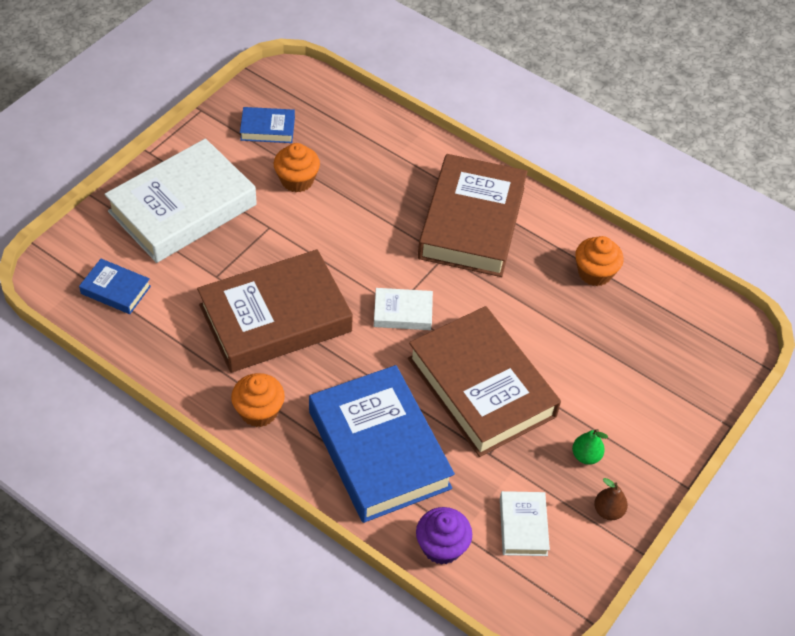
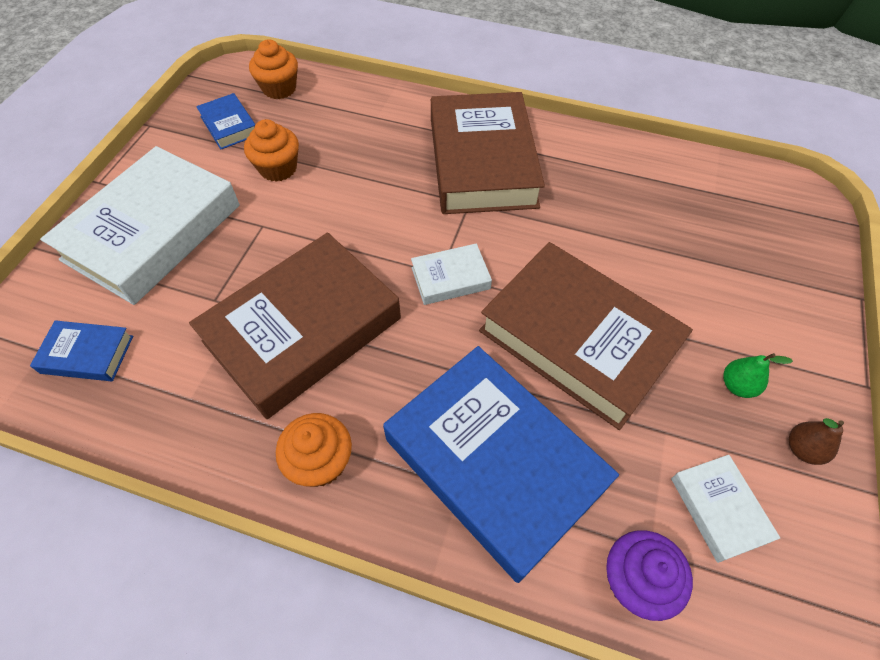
camera: 15 degrees left, 5 degrees up
blue book [240,107,295,143] -> blue book turned 75 degrees clockwise [196,93,255,150]
orange cupcake [575,236,623,286] -> orange cupcake moved to [249,39,298,99]

